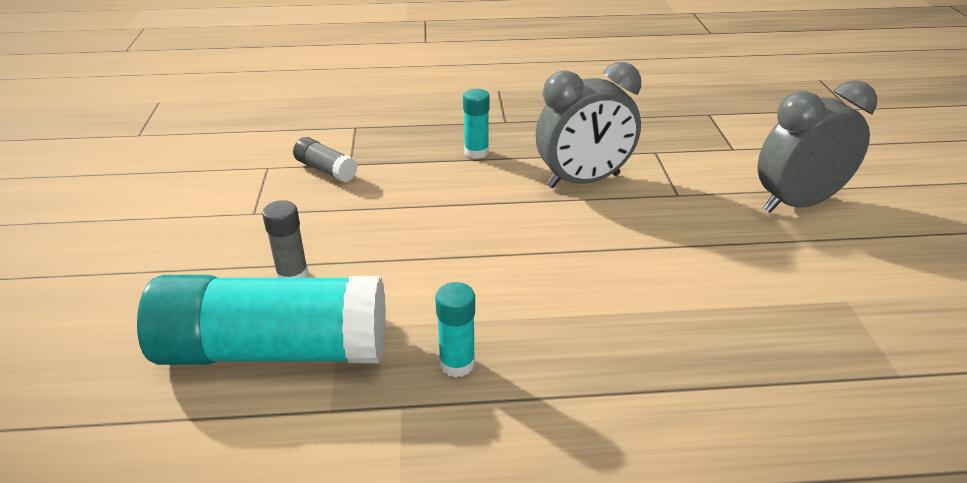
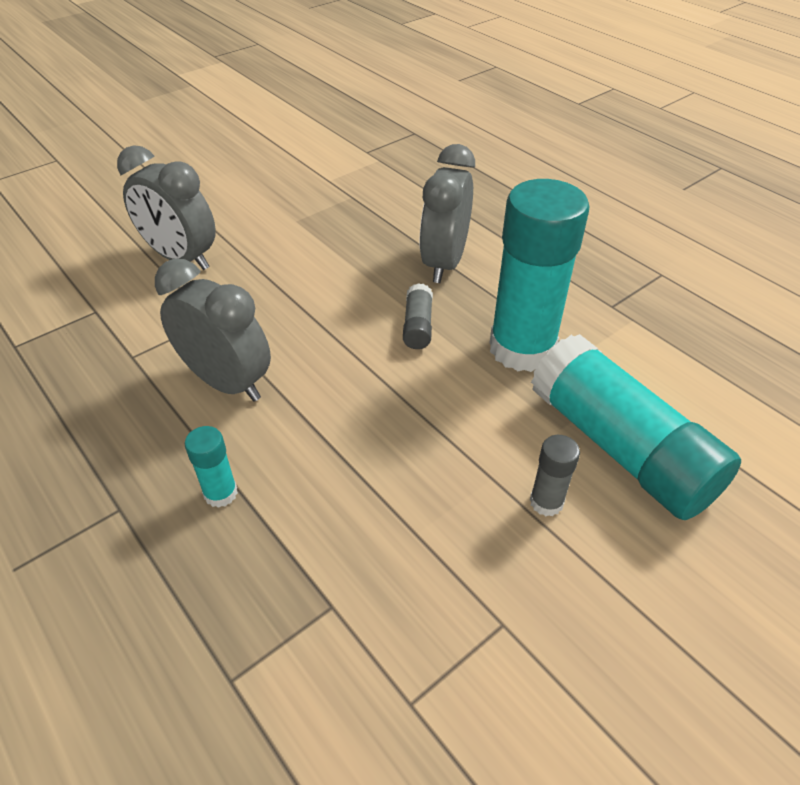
camera: 125 degrees left, 10 degrees up
grey glue stick [293,137,358,183] -> grey glue stick moved to [403,283,433,349]
turquoise glue stick [435,282,475,377] -> turquoise glue stick [490,179,590,372], size x2.38
none -> grey clock [420,144,475,283]

